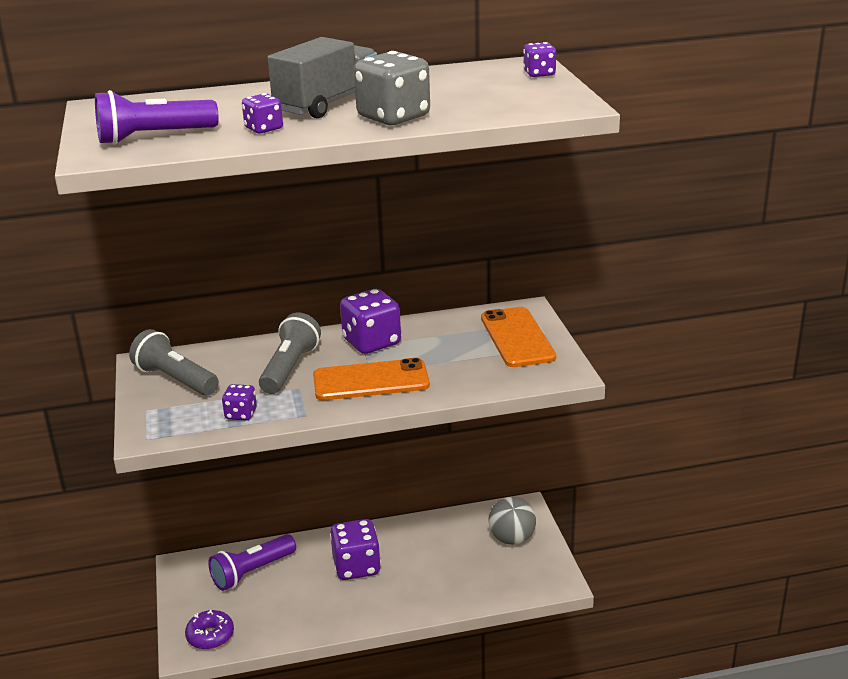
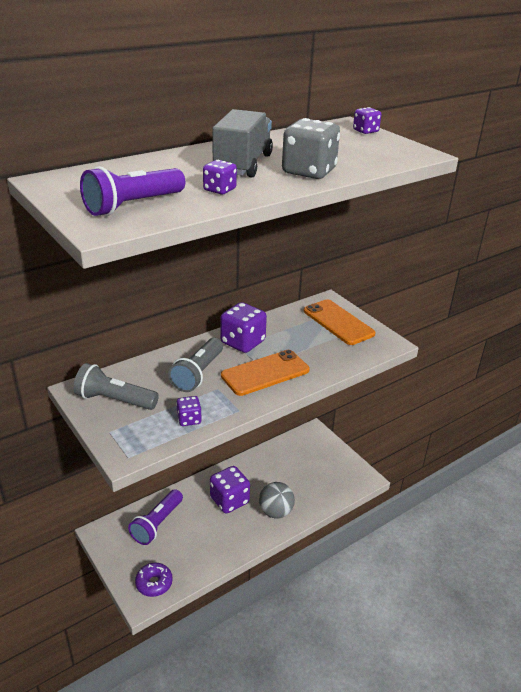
camera: 25 degrees left, 5 degrees up
grey flashlight [259,313,321,394] -> grey flashlight turned 150 degrees counterclockwise [168,338,223,392]
grey ball [489,497,536,545] -> grey ball moved to [259,482,295,518]

